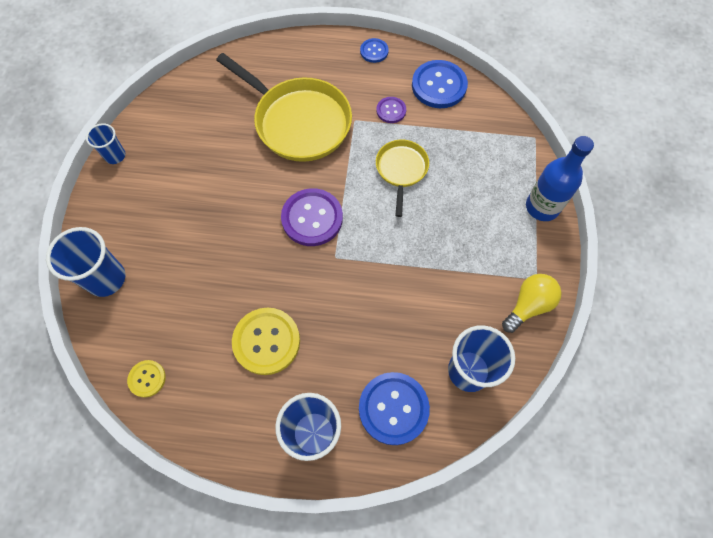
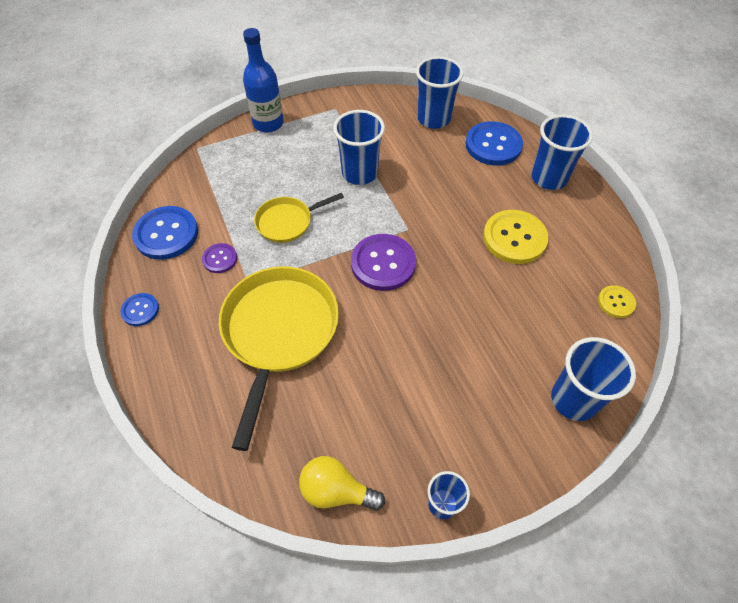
camera: 120 degrees left, 10 degrees down
yellow light bulb [502,274,562,333] -> yellow light bulb moved to [299,456,385,511]
none -> blue cup [333,110,385,185]

